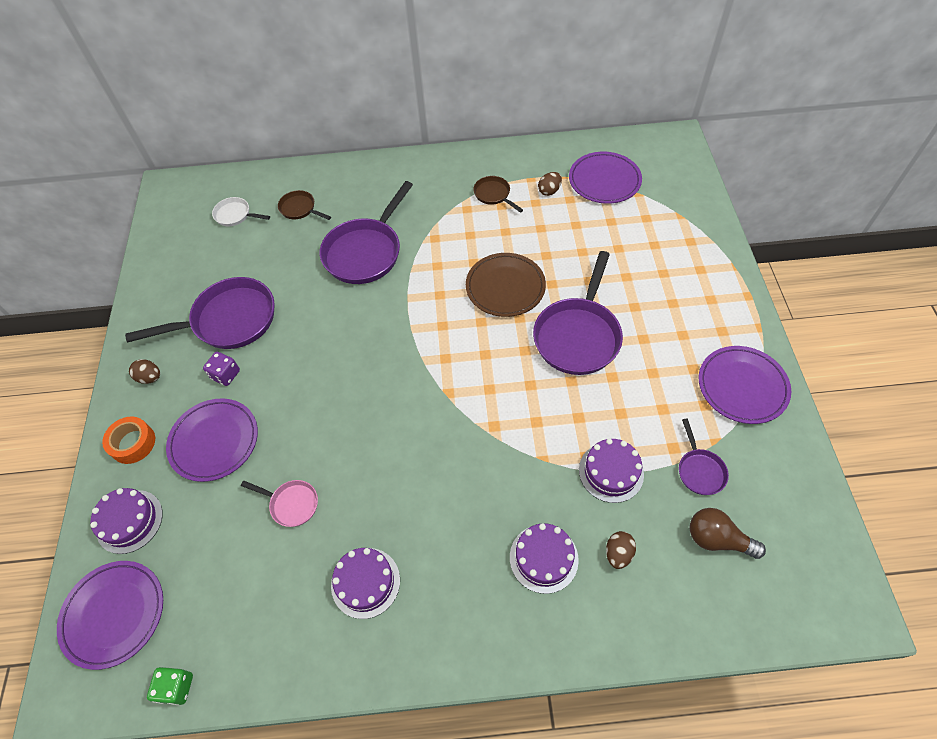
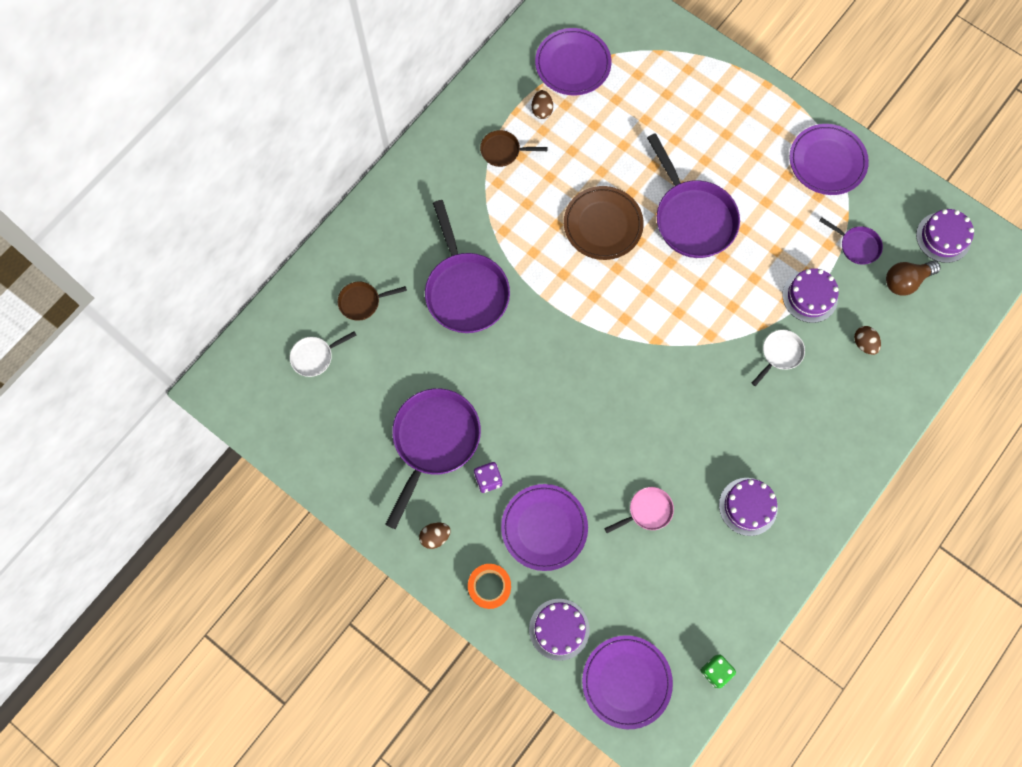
camera: 50 degrees left, 15 degrees up
purple cake [510,523,579,594] -> purple cake moved to [916,209,974,263]
none -> white pan [752,330,805,386]

